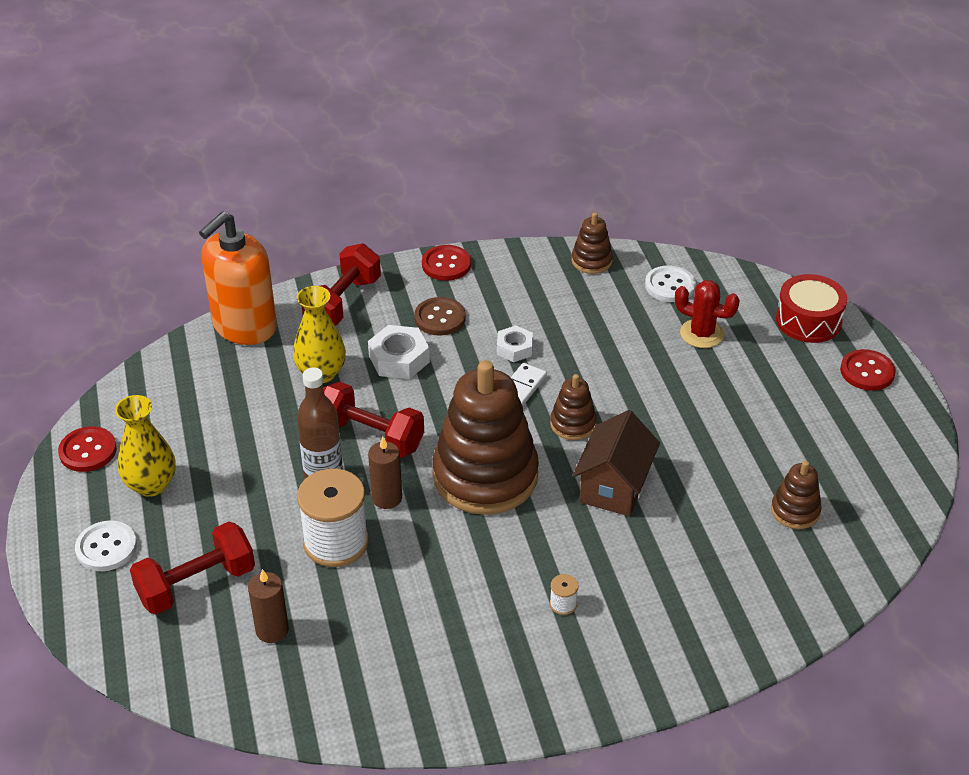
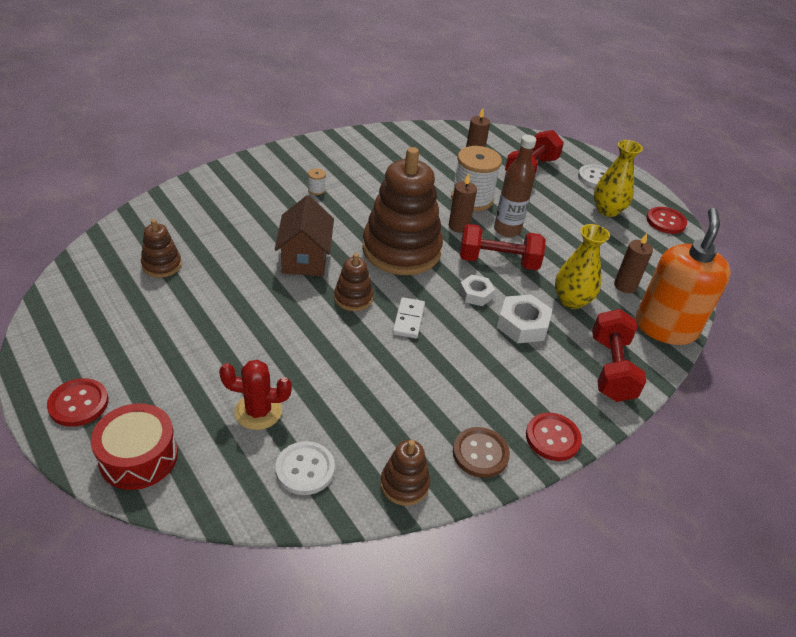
camera: 155 degrees right, 0 degrees up
brown button [414,297,466,336] -> brown button moved to [453,427,510,478]
white nut [497,325,533,362] -> white nut moved to [459,275,495,306]
none -> brown candle [614,233,653,293]

